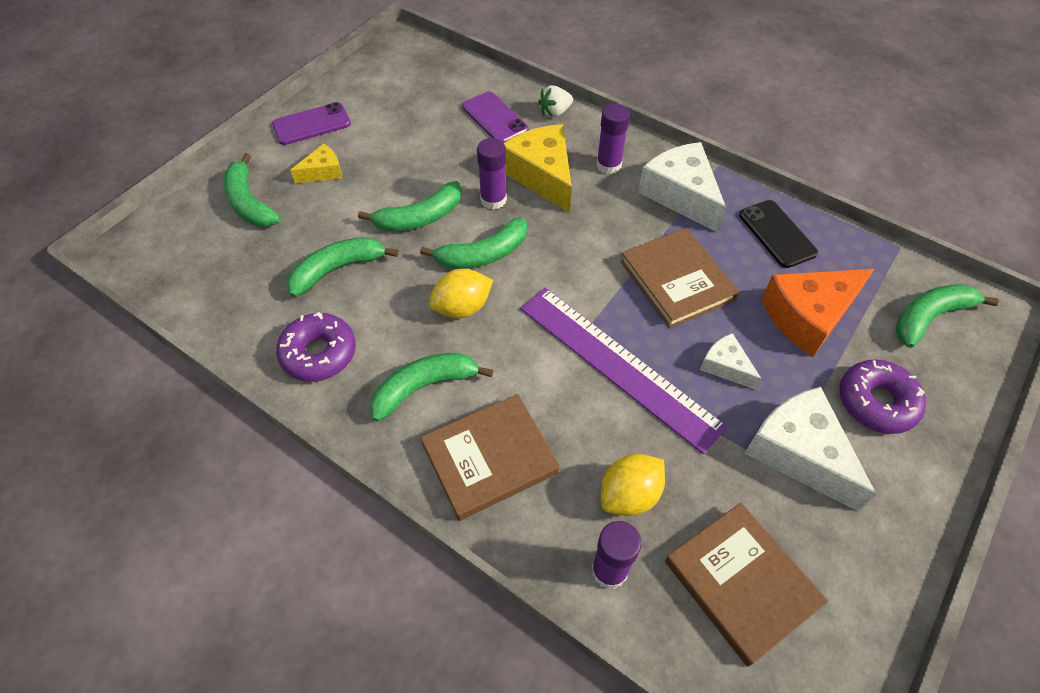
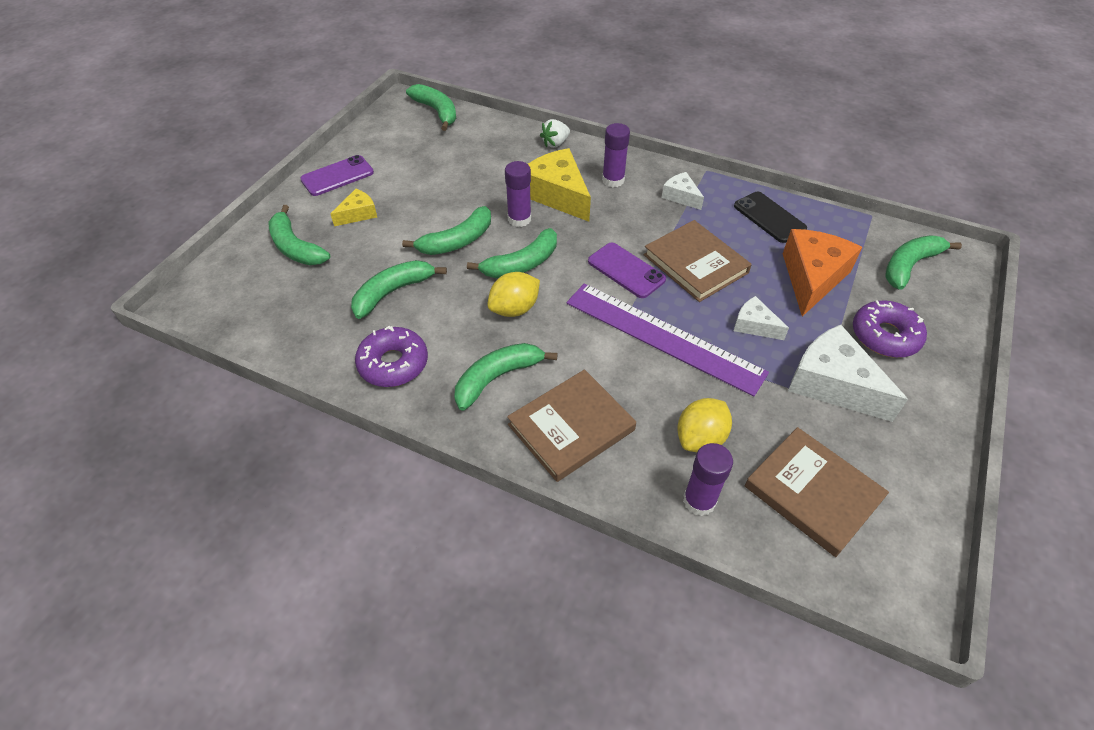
camera: 10 degrees left, 5 degrees down
purple phone [462,92,529,143] -> purple phone moved to [588,242,666,298]
white cheese [638,142,726,233] -> white cheese [662,172,704,210], size x0.53
orange cheese [761,269,874,357] -> orange cheese turned 150 degrees clockwise [783,229,862,317]
none -> green banana [406,84,456,131]

